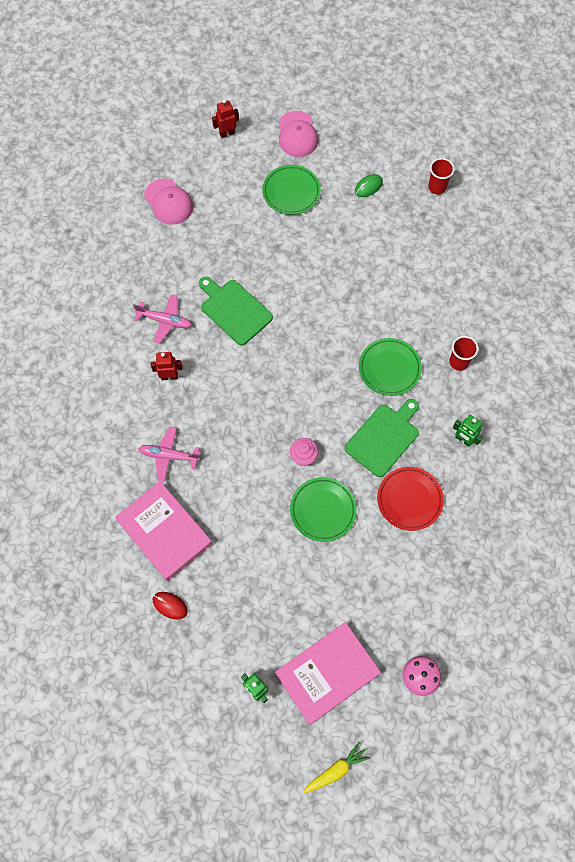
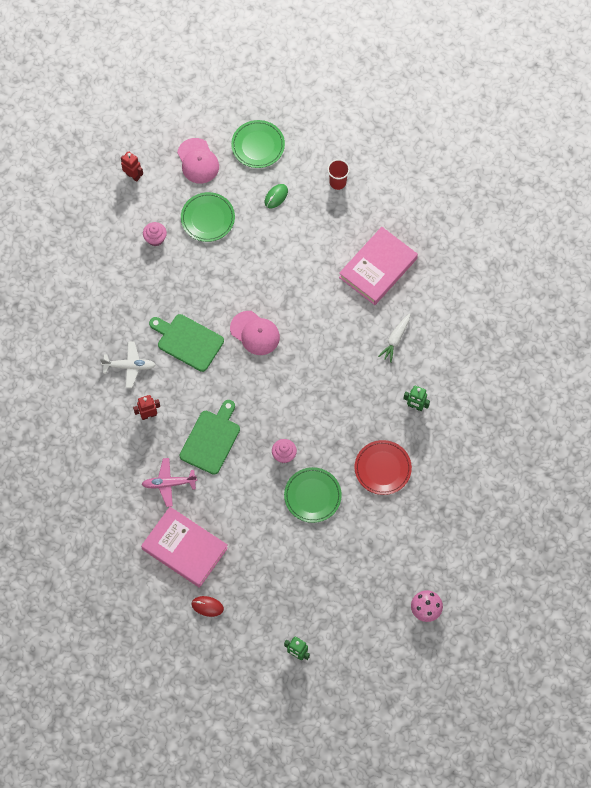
camera: 15 degrees left, 0 degrees up
pink plane [133,295,192,343] -> white plane [100,341,156,388]
pink cap [144,179,193,225] -> pink cap moved to [230,311,280,355]
red robot [212,99,239,138] -> red robot turned 75 degrees clockwise [121,151,143,182]
pink book [275,622,381,725] -> pink book moved to [339,227,418,305]
yellow carrot [303,742,370,793] -> none
green cutting board [345,399,419,477] -> green cutting board moved to [180,400,240,475]
green plate [359,338,422,396] -> green plate moved to [231,120,285,168]
red cup [449,336,478,371] -> white carrot [378,313,410,363]
none -> pink cupcake [143,222,167,246]

